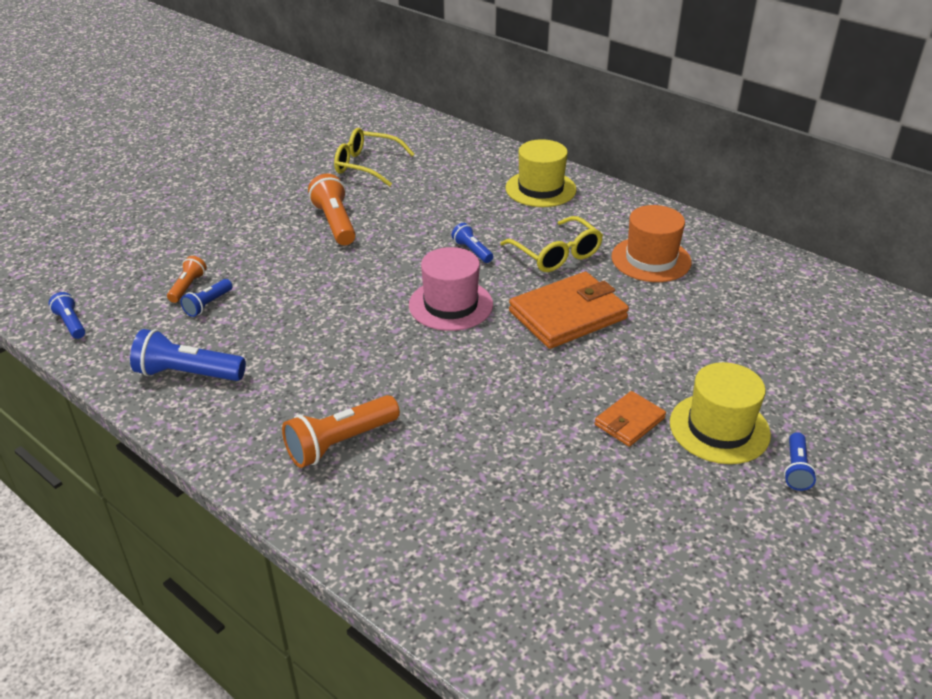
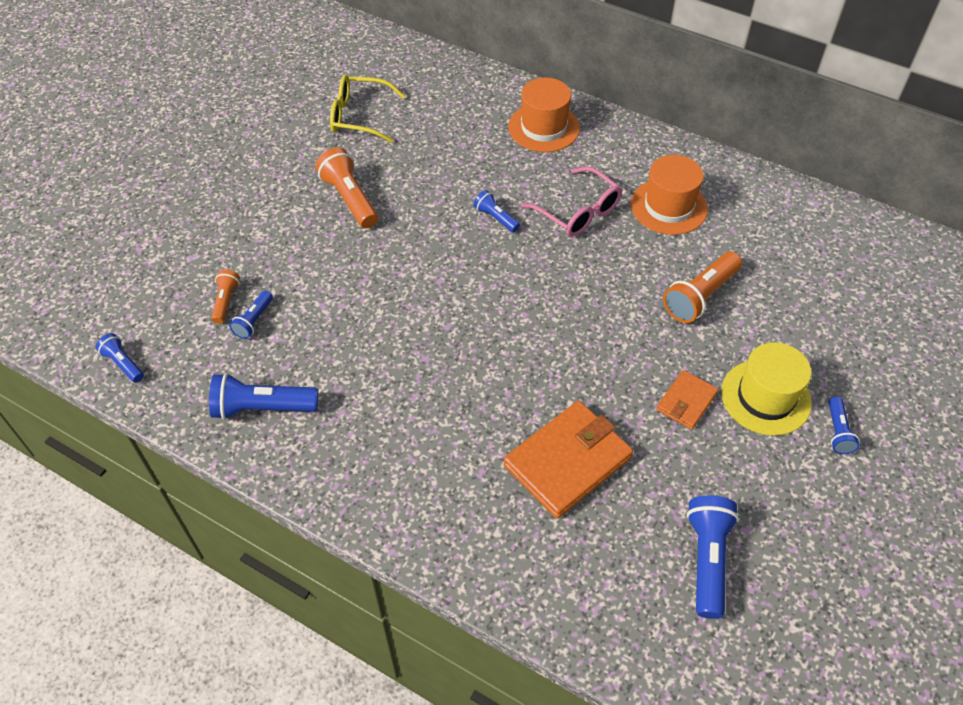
camera: 10 degrees left, 15 degrees up
orange flashlight [282,395,400,468] -> orange flashlight moved to [663,252,742,323]
pink hat [409,247,493,331] -> none
yellow glasses [500,216,603,272] -> pink glasses [521,167,622,237]
yellow hat [505,139,577,207] -> orange hat [508,78,580,152]
orange wallet [509,272,629,349] -> orange wallet moved to [504,401,633,519]
none -> blue flashlight [686,495,739,619]

